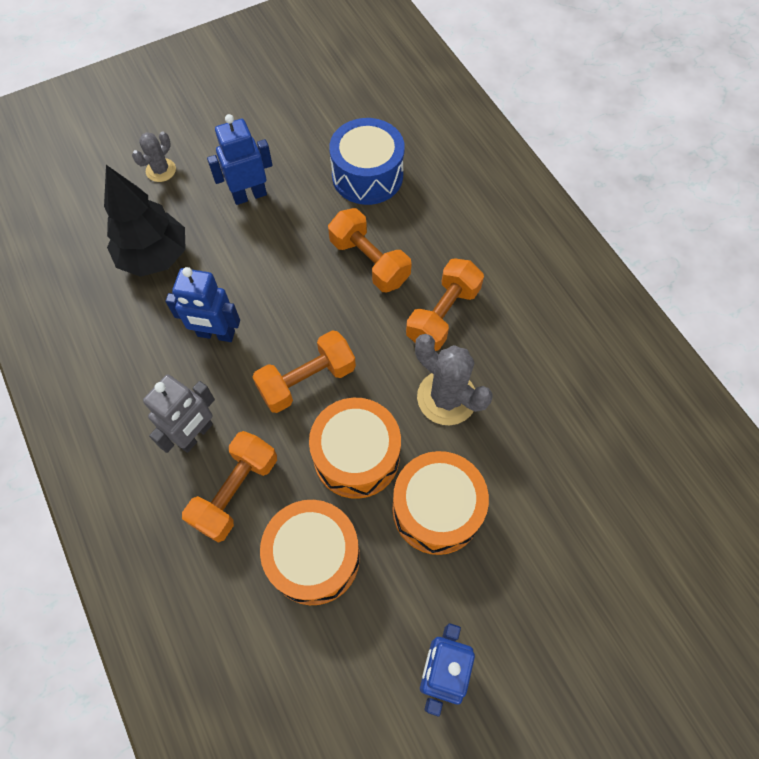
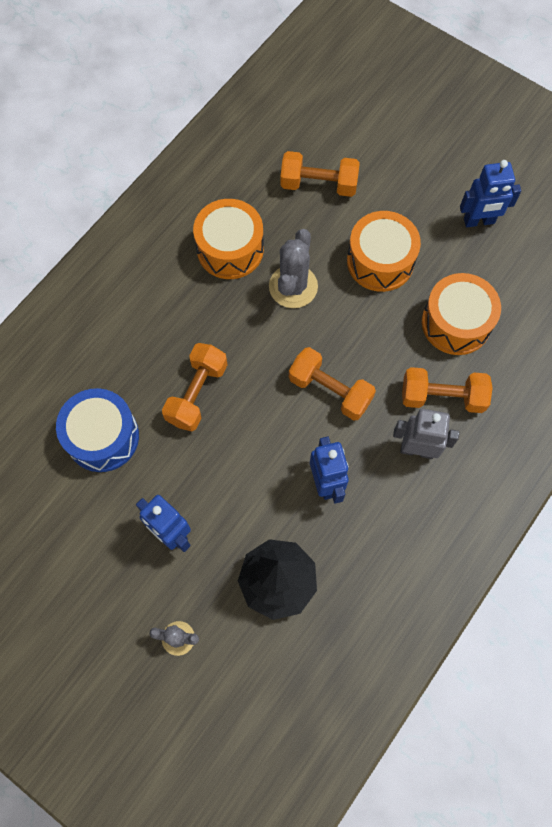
camera: 115 degrees left, 5 degrees up
orange drum [309,398,401,499] -> orange drum moved to [193,199,264,279]
orange dumbbell [406,258,484,351] -> orange dumbbell moved to [280,151,360,197]

